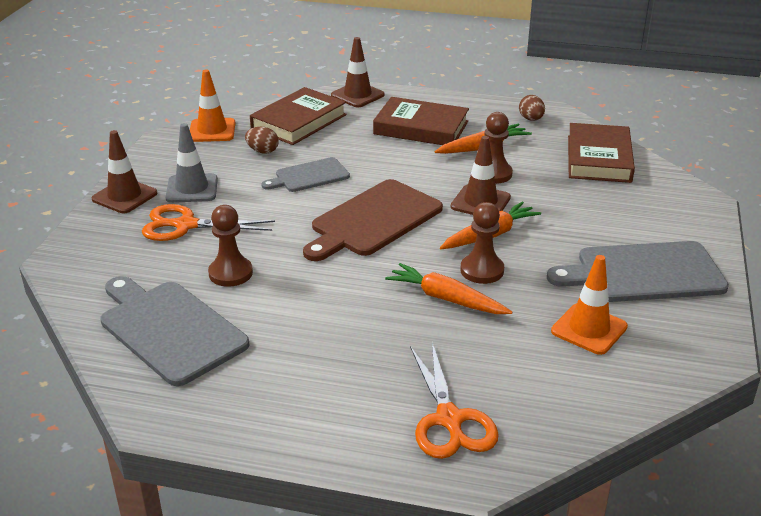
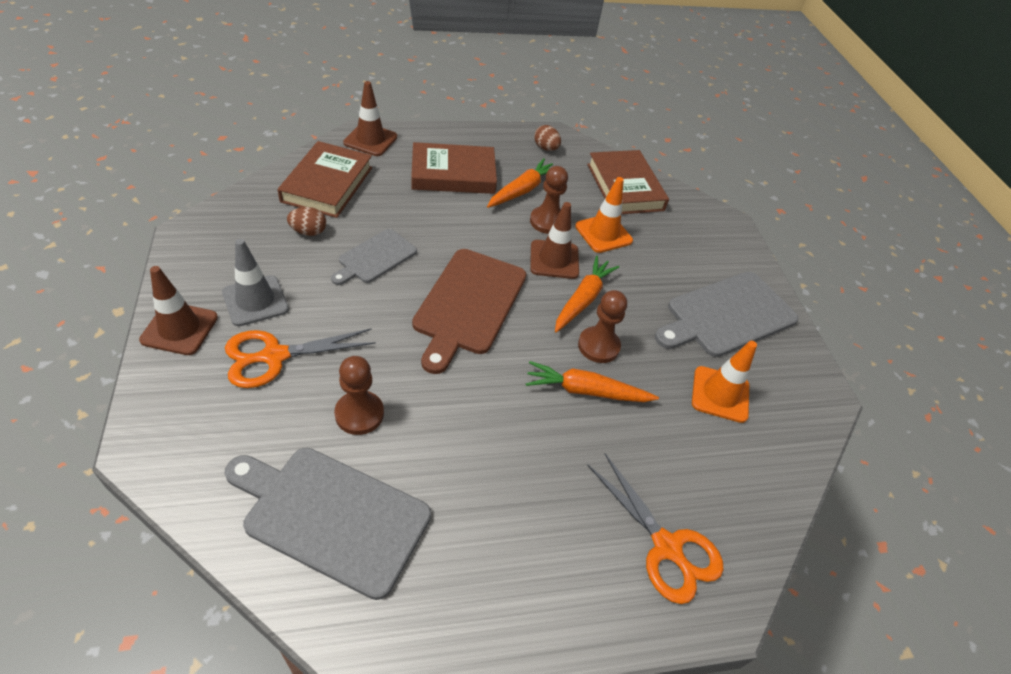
camera: 30 degrees left, 15 degrees up
orange traffic cone [190,70,235,142] -> orange traffic cone moved to [575,177,633,253]

